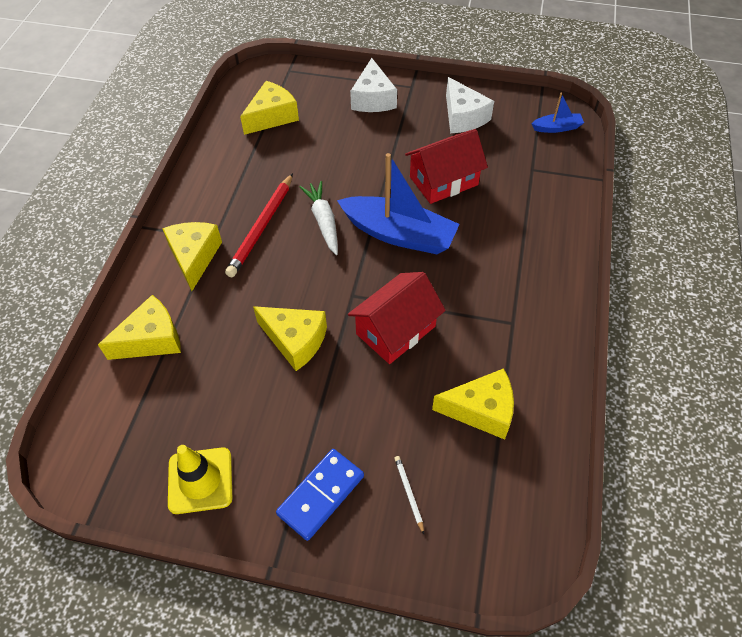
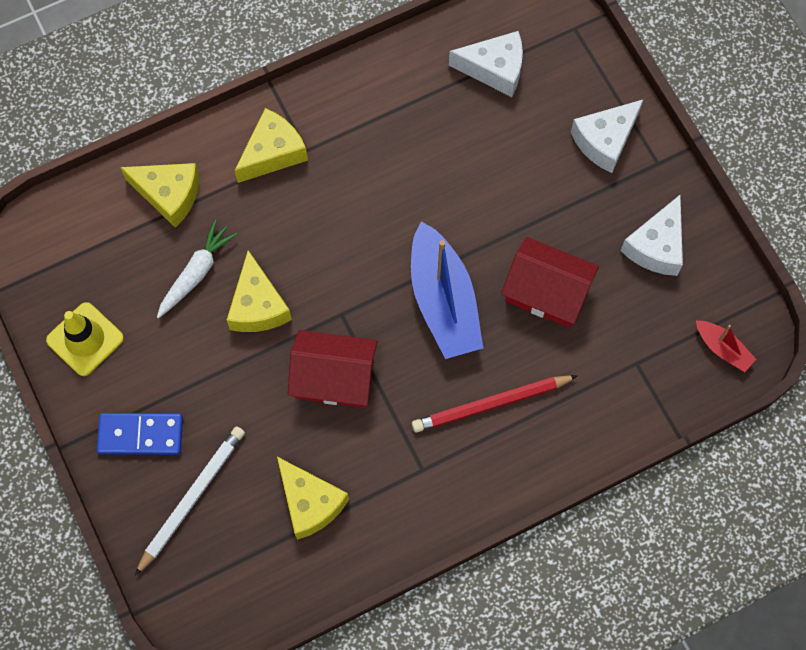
camera: 50 degrees right, 15 degrees up
red pencil [225,173,293,277] -> red pencil moved to [412,375,578,432]
yellow cheese [240,81,299,135] -> white cheese [449,31,523,97]
white carrot [300,181,338,255] -> white carrot moved to [157,220,237,318]
white pencil [394,456,424,534] -> white pencil [135,426,245,576], size x2.20
blue boat [531,93,584,133] -> red boat [696,321,756,372]

